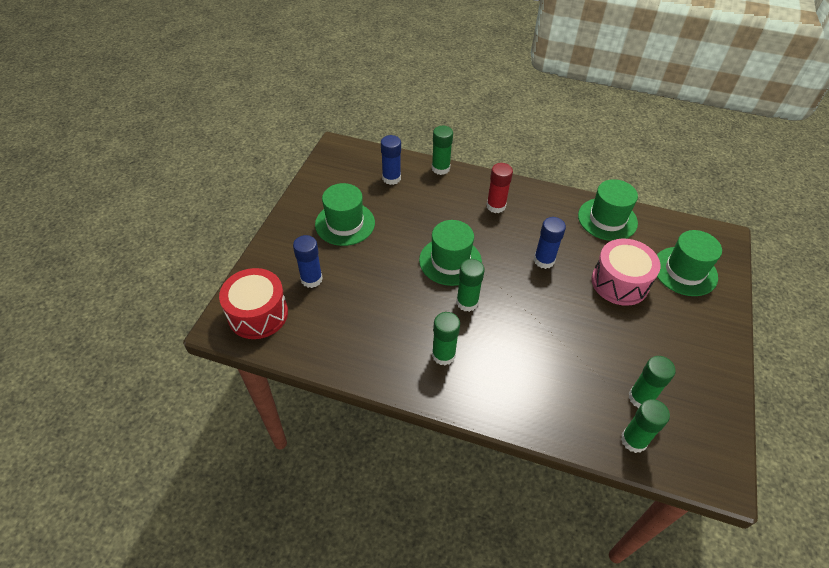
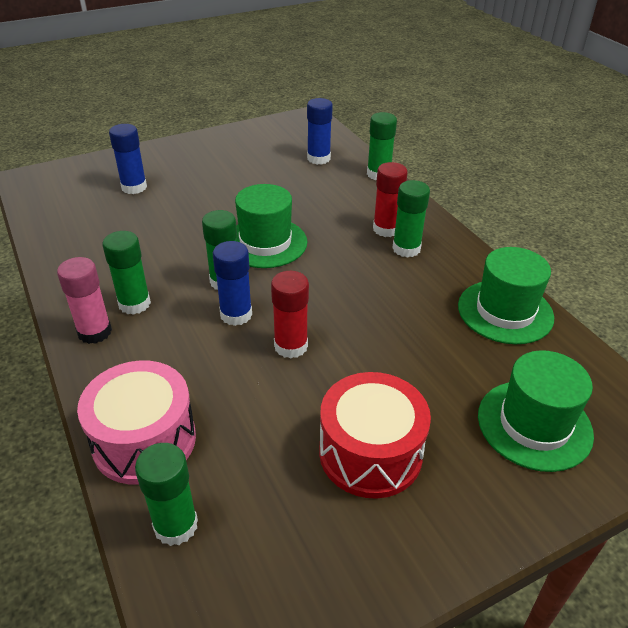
camera: 45 degrees right, 10 degrees down
red drum [219,268,288,339] -> red drum moved to [319,372,431,499]
green hat [315,183,375,246] -> none
blue glue stick [534,217,566,269] -> blue glue stick moved to [213,241,252,326]
pink drum [592,239,661,306] -> pink drum moved to [77,361,196,485]
green glue stick [628,356,676,408] -> green glue stick moved to [392,180,430,258]
none -> pink glue stick [57,257,112,344]
none -> red glue stick [271,271,309,359]

